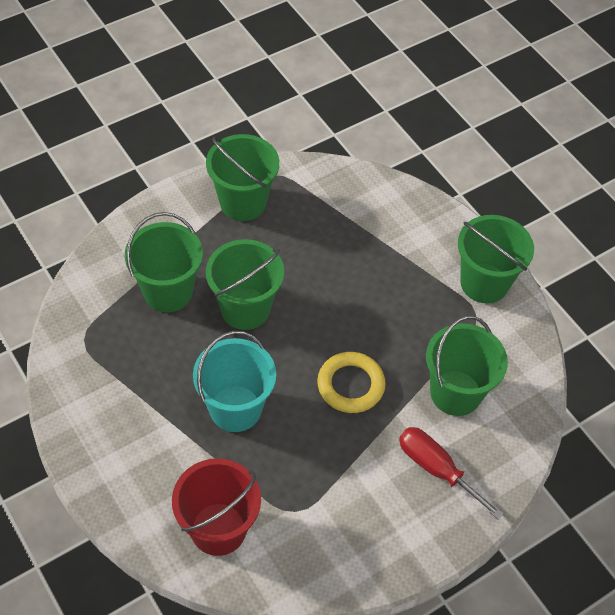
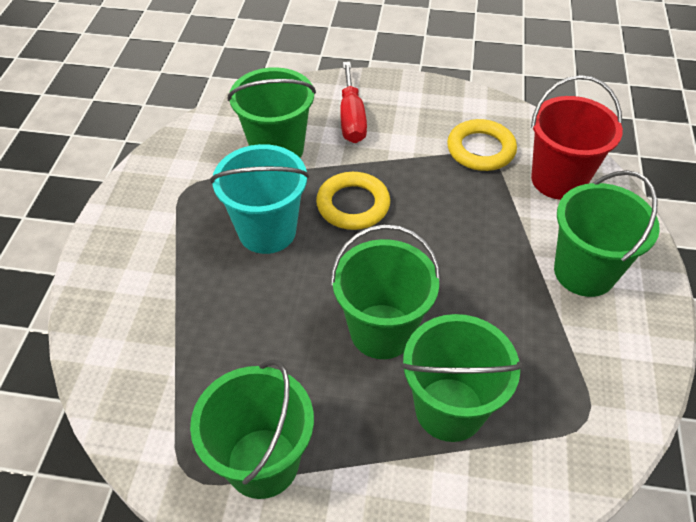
camera: 135 degrees left, 5 degrees down
turquoise bucket [193,331,276,432] -> turquoise bucket moved to [210,144,309,254]
green bucket [458,215,534,304] -> green bucket moved to [554,170,660,297]
none -> yellow ring [447,119,517,171]

